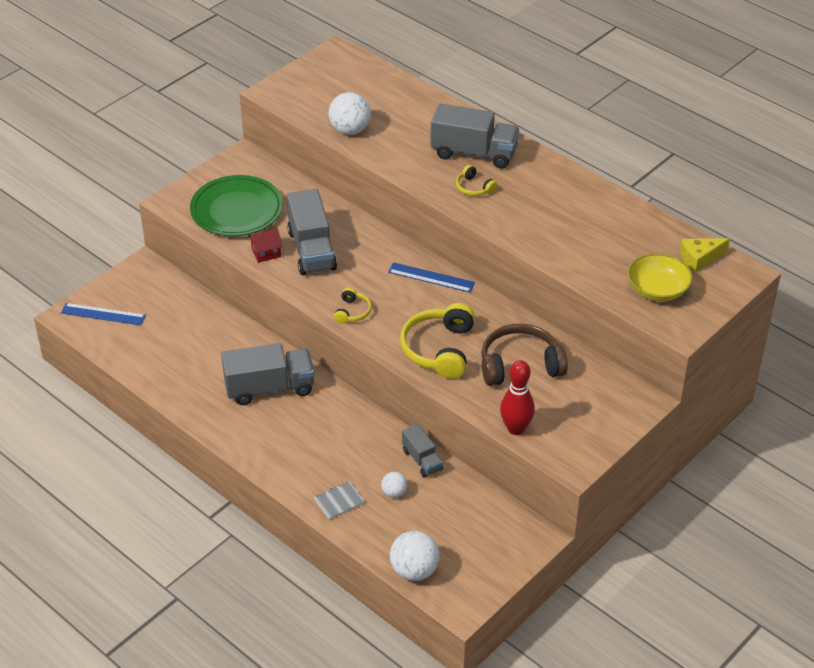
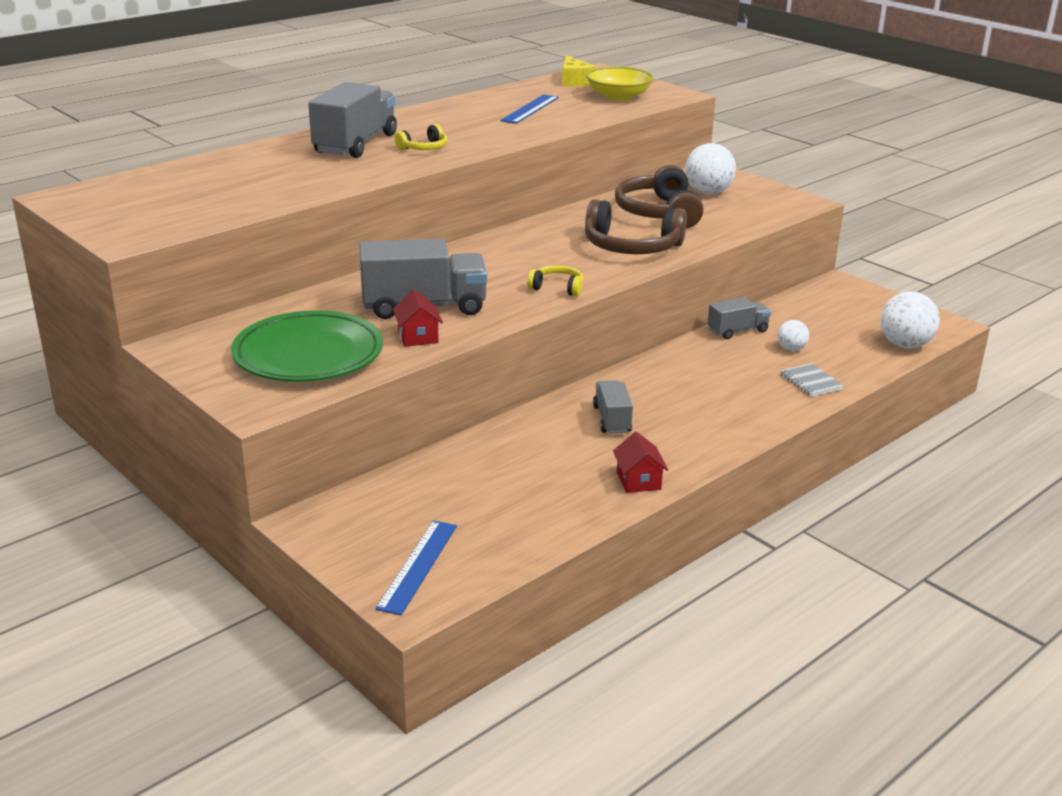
camera: 85 degrees left, 15 degrees down
grey truck [221,343,314,405] -> grey truck [593,380,633,434], size x0.55
white ball [329,92,371,135] -> white ball moved to [685,143,736,195]
blue ruler [388,262,475,292] -> blue ruler moved to [500,94,559,124]
yellow headphones [400,303,475,379] -> brown headphones [585,199,687,254]
red bowling pin [500,360,535,435] -> none
none -> red house [613,432,668,493]

